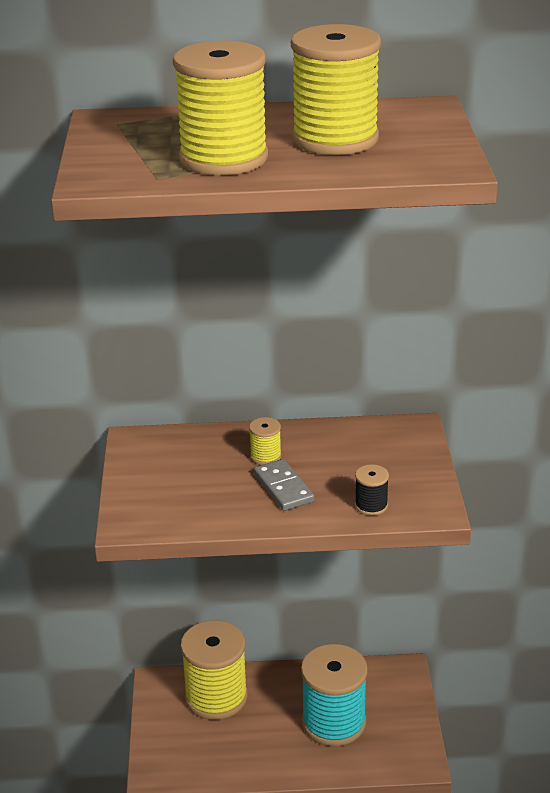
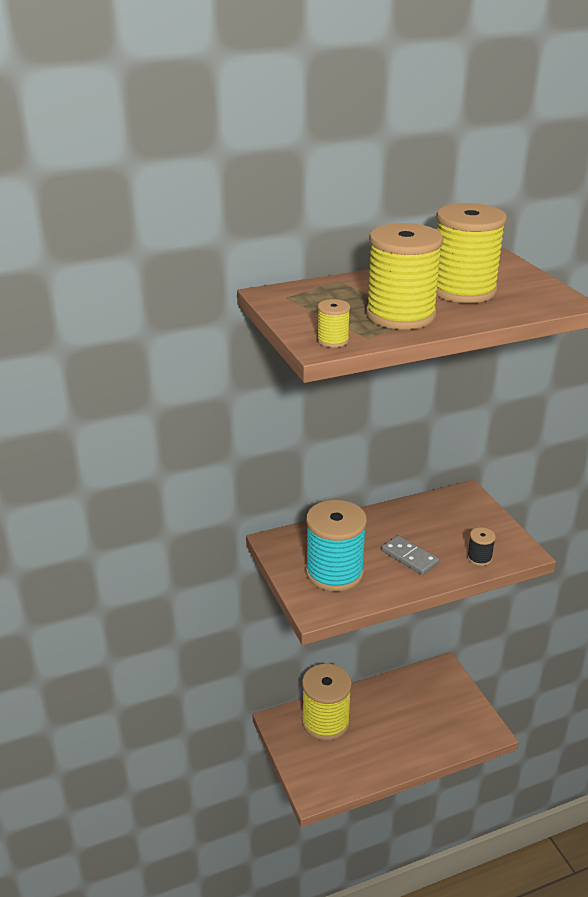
camera: 20 degrees left, 0 degrees up
yellow spool [249,417,281,465] -> yellow spool moved to [317,299,350,348]
turquoise spool [301,644,368,746] -> turquoise spool moved to [306,500,367,592]

